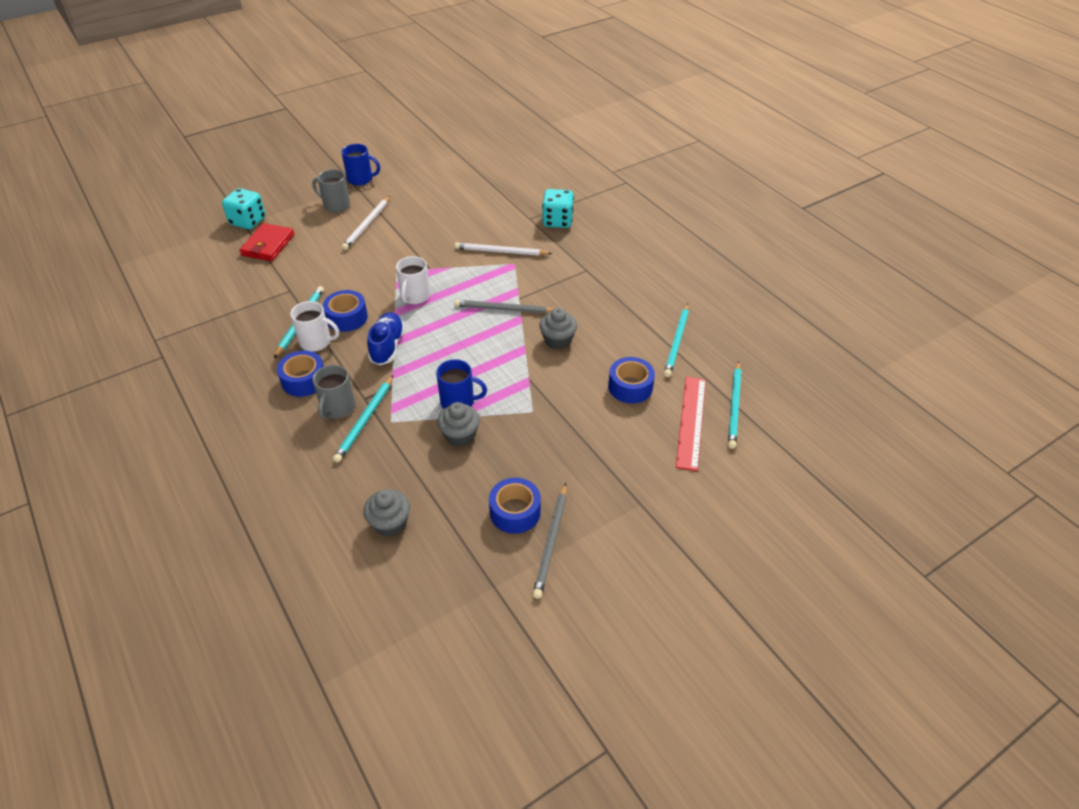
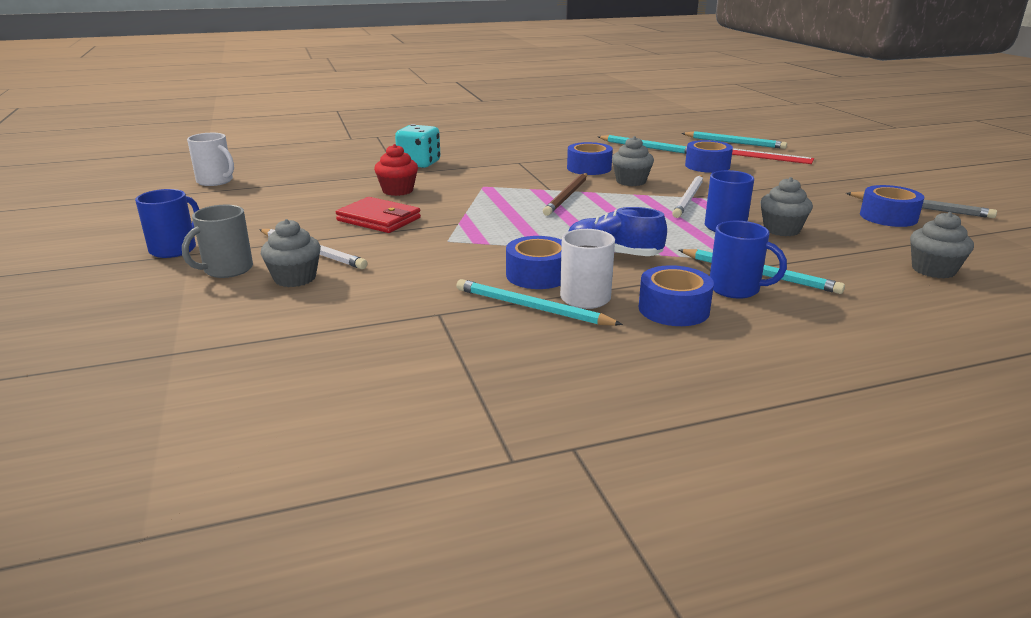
camera: 75 degrees left, 20 degrees down
turquoise dice [222,188,266,229] -> none
red wallet [239,223,295,261] -> red wallet moved to [336,197,421,233]
grey mug [313,365,355,420] -> blue mug [710,221,787,299]
white mug [396,256,430,304] -> white mug moved to [187,133,234,186]
grey pencil [454,300,553,313] -> brown pencil [543,173,587,216]
white pencil [455,242,552,256] -> white pencil moved to [672,175,703,218]
none -> grey cupcake [261,219,321,287]
none -> red cupcake [374,144,418,196]
none -> blue tape [567,142,613,175]

